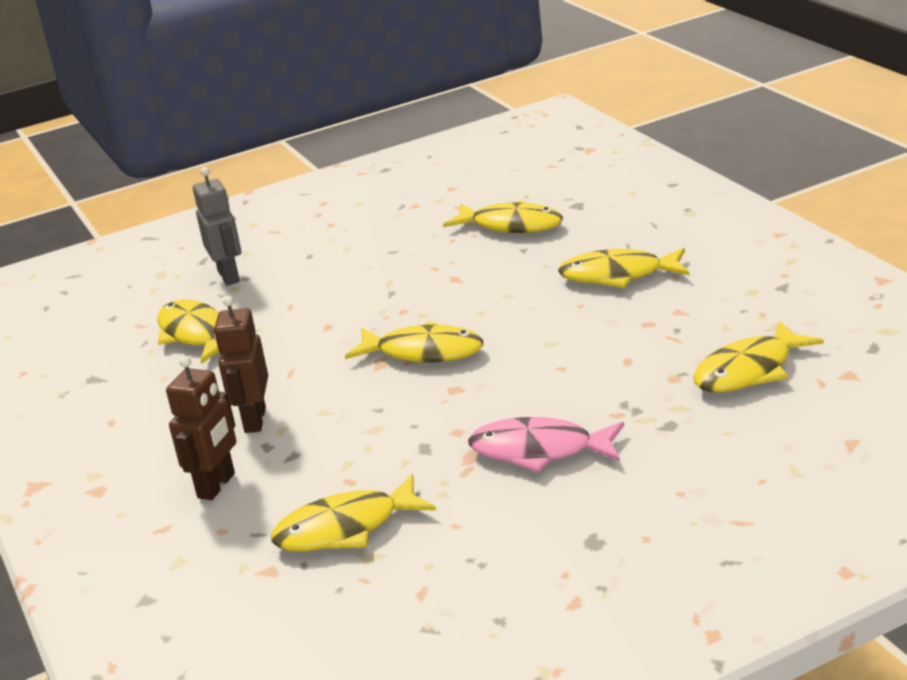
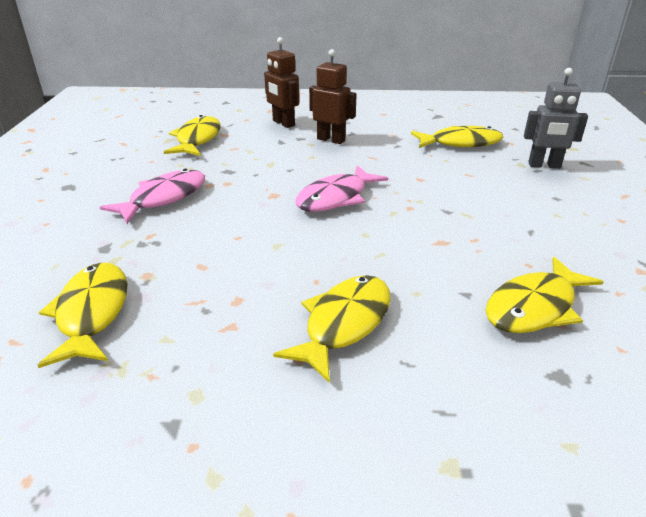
camera: 115 degrees right, 5 degrees up
yellow fish [345,321,483,363] -> pink fish [295,165,388,212]

